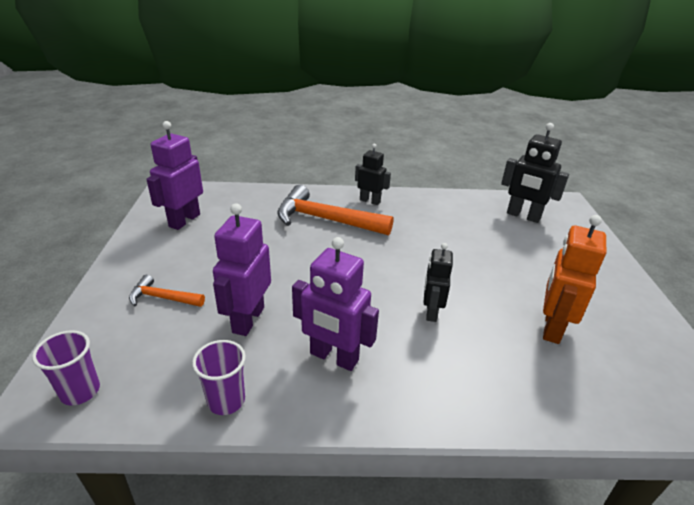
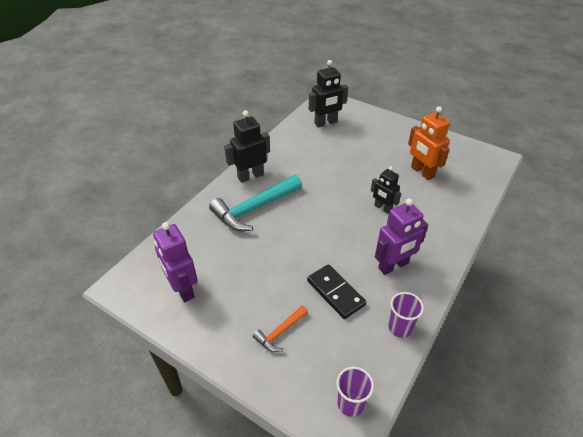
camera: 55 degrees left, 10 degrees up
purple robot [213,203,271,336] -> black domino [307,264,366,319]
orange hammer [277,185,393,235] -> turquoise hammer [209,175,302,231]
black robot [355,143,391,205] -> black robot [224,110,270,183], size x1.53

